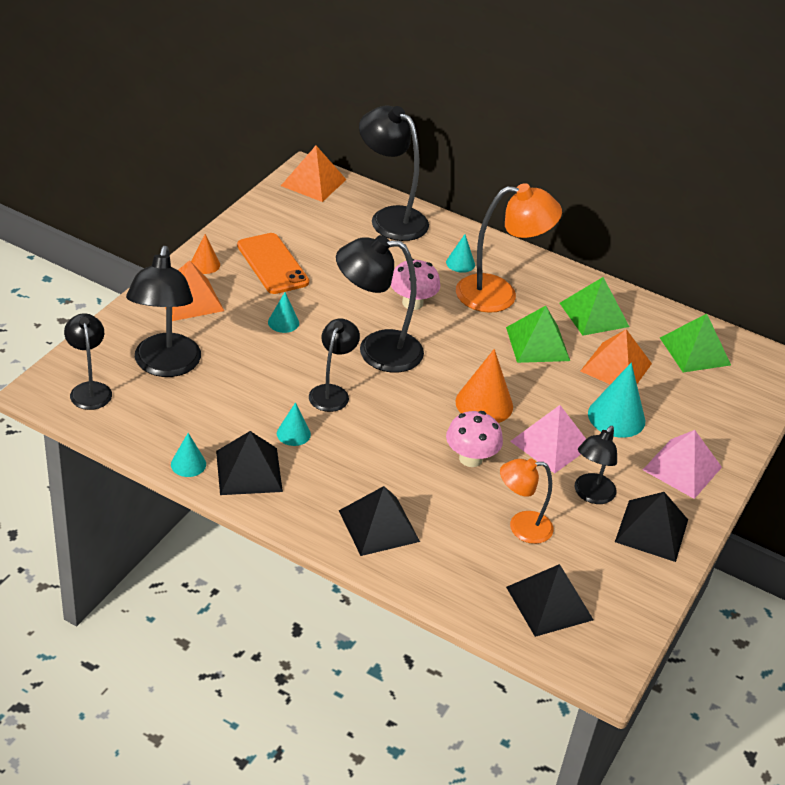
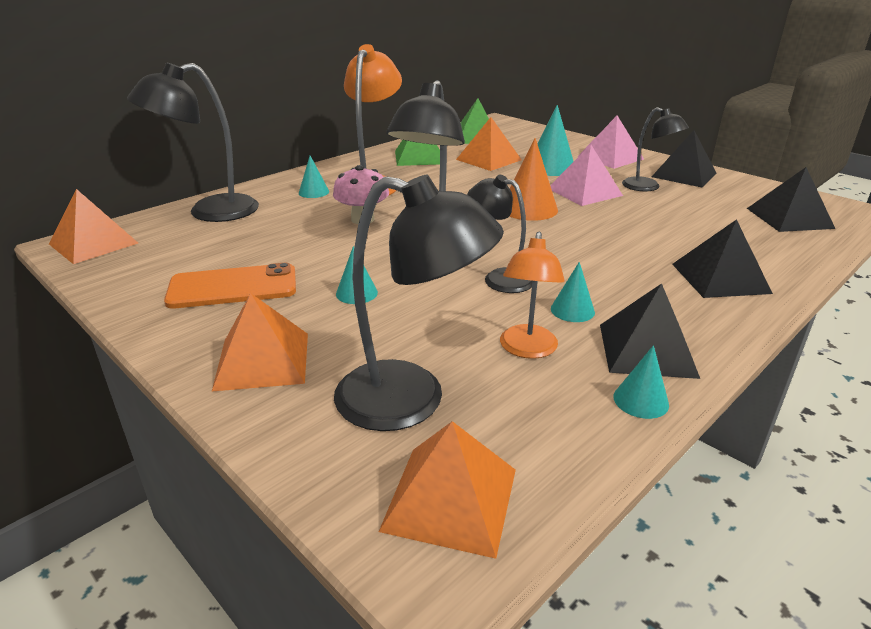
camera: 70 degrees left, 10 degrees down
black lamp [64,313,112,410] -> orange pyramid [379,421,516,559]
orange cone [191,234,220,274] -> none
pink mushroom [446,411,503,467] -> none
orange lamp [500,458,554,544] -> orange lamp moved to [500,232,565,359]
green pyramid [506,306,570,363] -> none

